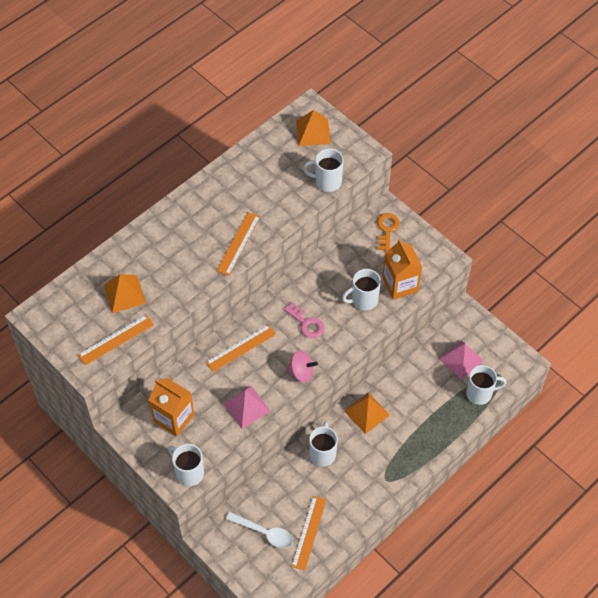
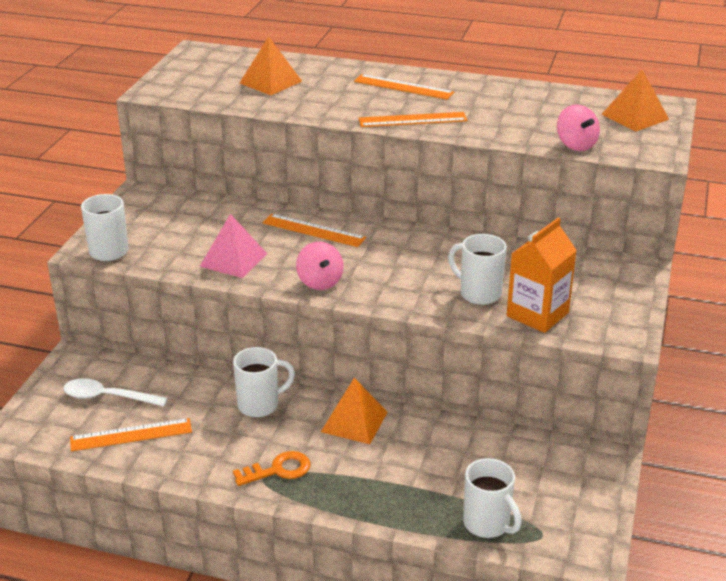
camera: 60 degrees right, 25 degrees down
orange ruler [78,315,154,365] -> orange ruler moved to [354,74,454,100]
orange carton [149,378,194,436] -> none
white spoon [226,512,293,548] -> white spoon turned 105 degrees clockwise [63,378,168,407]
pink key [284,302,324,338] -> none
white mug [303,149,344,192] -> pink spinning top [557,104,600,151]
orange key [377,213,400,251] -> orange key moved to [233,451,311,486]
pink pyramid [439,340,484,380] -> none

